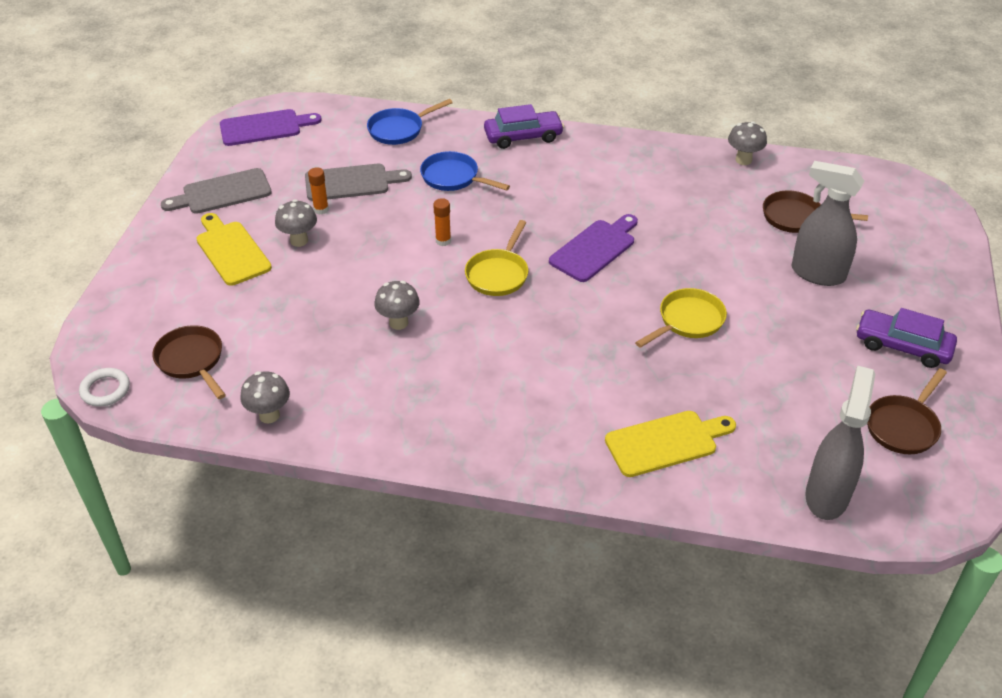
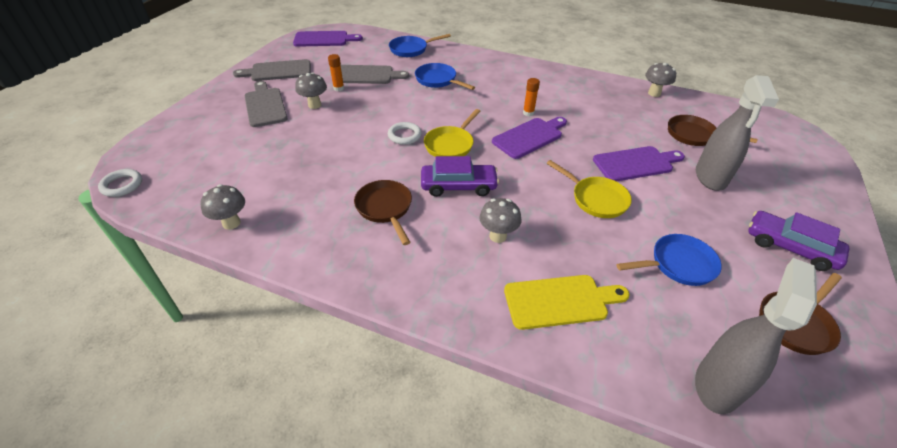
camera: 10 degrees right, 0 degrees up
brown pan [152,325,226,399] -> brown pan moved to [354,180,412,245]
yellow cutting board [196,213,272,286] -> grey cutting board [245,81,288,127]
grey mushroom [374,281,420,330] -> grey mushroom moved to [479,198,521,243]
orange glue stick [433,198,451,246] -> orange glue stick moved to [523,78,540,116]
purple car [484,104,564,149] -> purple car moved to [421,156,499,197]
yellow pan [635,288,727,348] -> yellow pan turned 75 degrees clockwise [547,160,632,218]
grey spray bottle [791,161,864,286] -> grey spray bottle turned 120 degrees counterclockwise [696,75,779,191]
none -> white ring [388,122,422,145]
none -> purple cutting board [593,146,685,181]
none -> blue pan [616,234,722,286]

